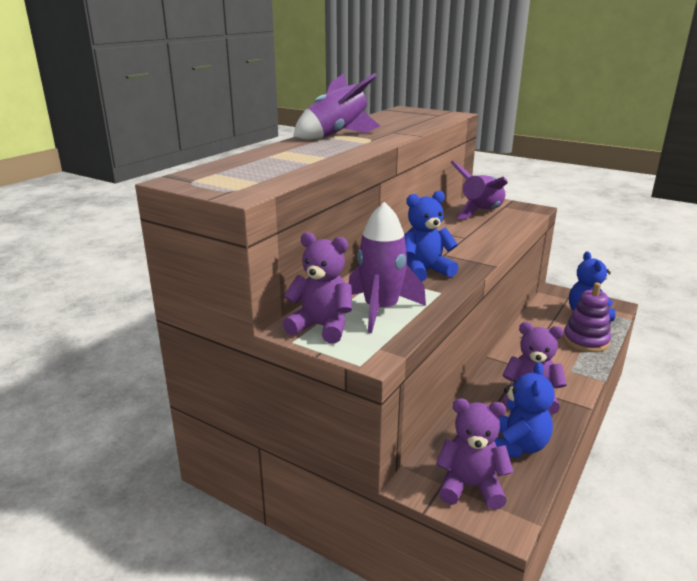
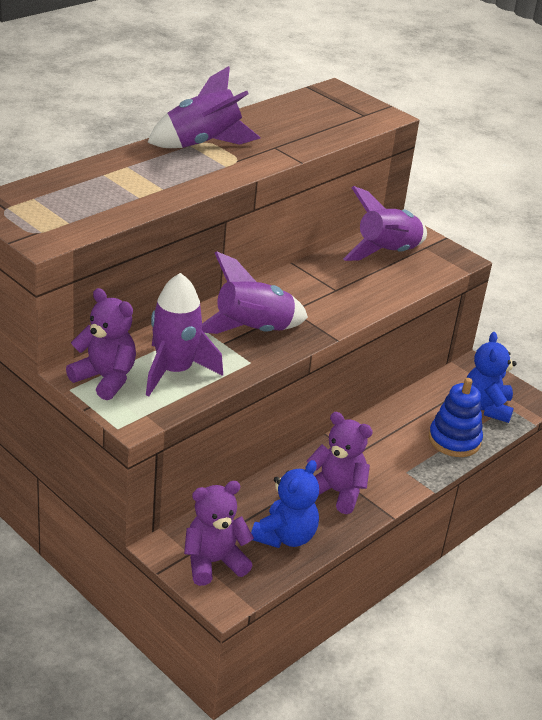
camera: 10 degrees right, 10 degrees up
blue teddy bear [404,191,459,282] -> purple rocket [202,251,308,334]
purple teddy bear [436,398,513,510] -> purple teddy bear turned 45 degrees counterclockwise [184,481,254,586]
purple stacking toy [563,282,611,352] -> blue stacking toy [428,378,483,457]

